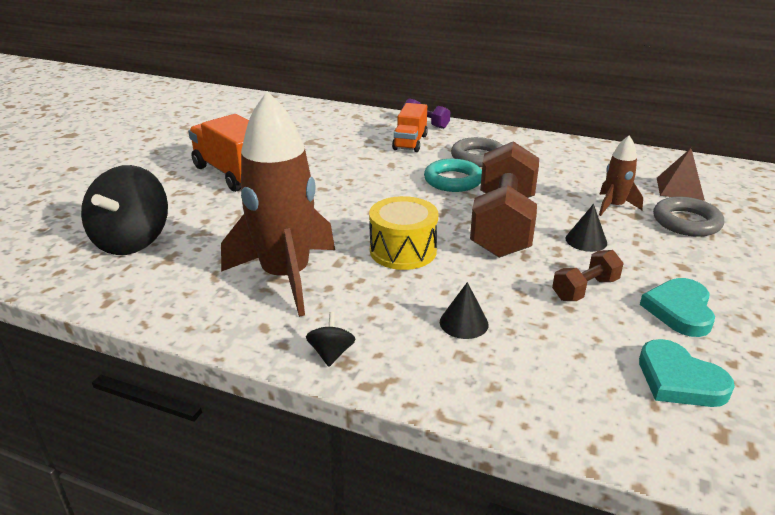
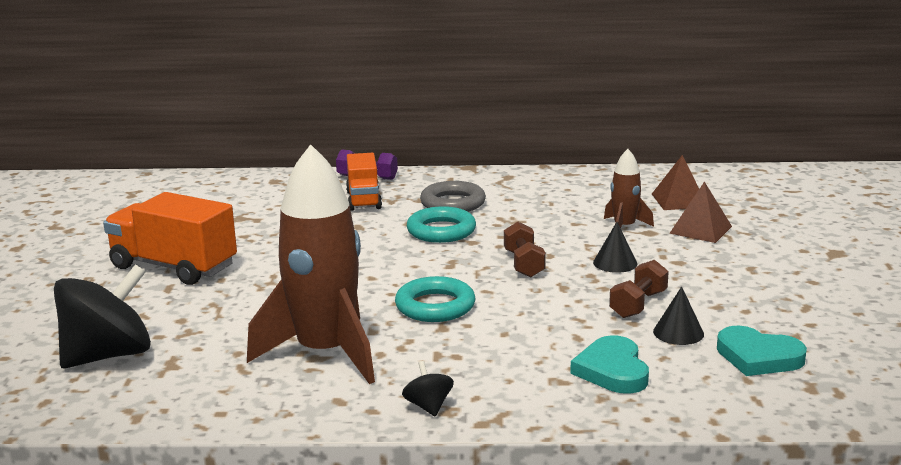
camera: 20 degrees left, 10 degrees down
black spinning top [81,165,168,255] -> black spinning top turned 120 degrees counterclockwise [54,264,151,368]
yellow drum [369,196,438,270] -> turquoise ring [395,276,475,322]
black cone [440,282,489,339] -> black cone moved to [653,286,704,345]
brown dumbbell [470,141,539,258] -> brown dumbbell [504,222,546,278], size x0.46
turquoise heart [640,278,715,337] -> turquoise heart moved to [570,335,649,394]
grey ring [653,197,724,237] -> brown pyramid [669,181,732,243]

